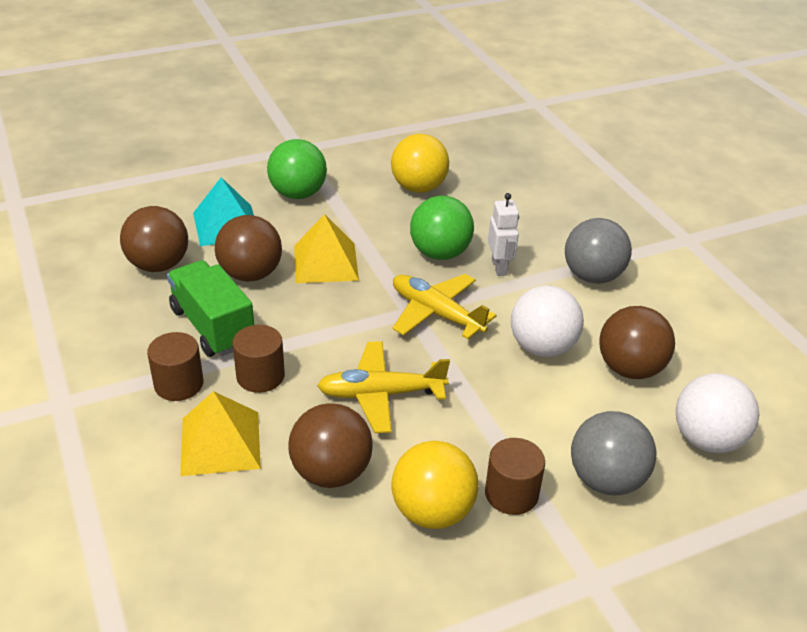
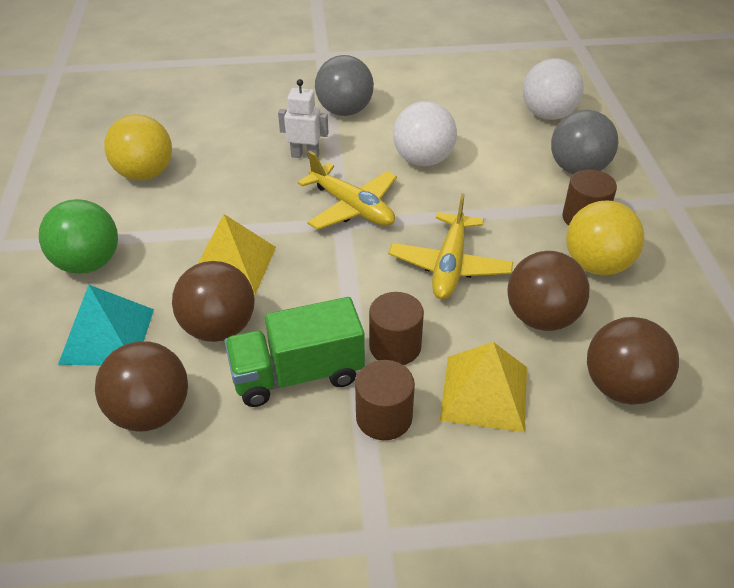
camera: 70 degrees left, 5 degrees up
yellow plane [392,274,497,339] -> yellow plane turned 105 degrees counterclockwise [297,151,397,230]
green ball [410,196,474,260] -> none
brown ball [599,306,675,379] -> brown ball moved to [587,317,679,405]

